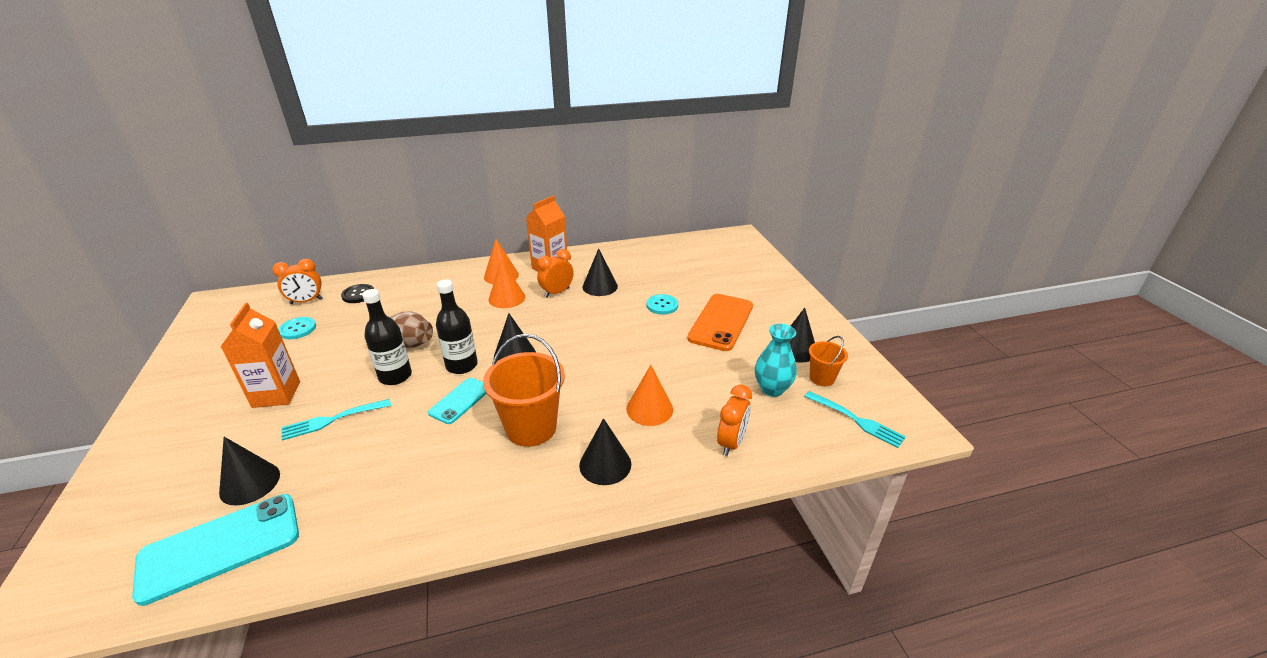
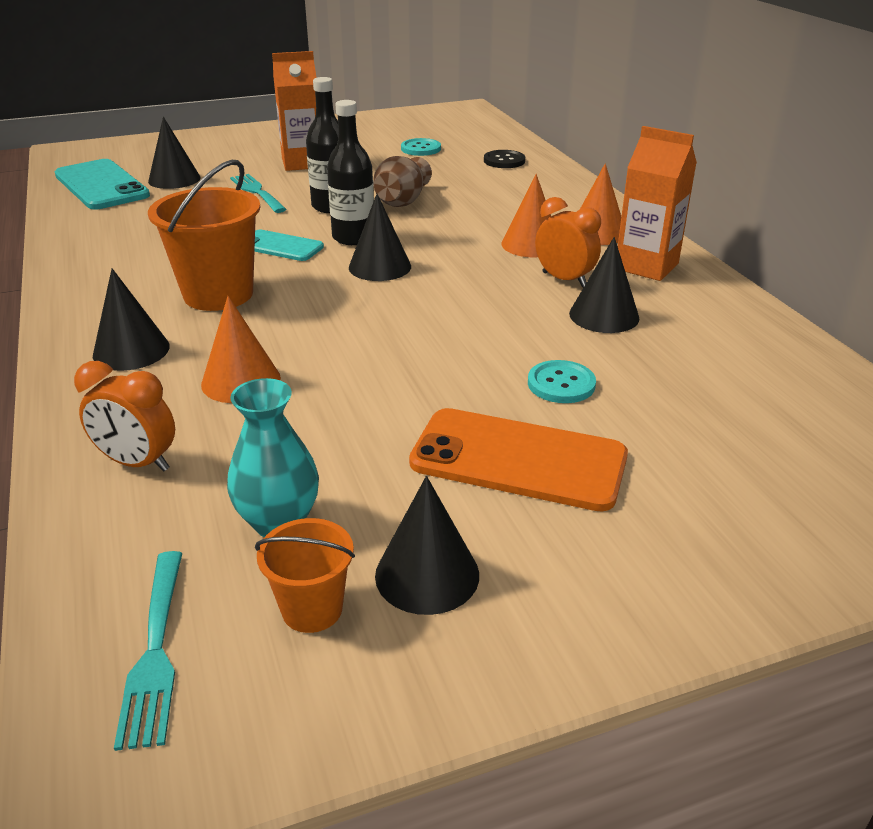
camera: 85 degrees right, 0 degrees up
orange clock [272,259,323,304] -> none
turquoise fork [804,391,906,448] -> turquoise fork turned 45 degrees counterclockwise [114,551,182,751]

